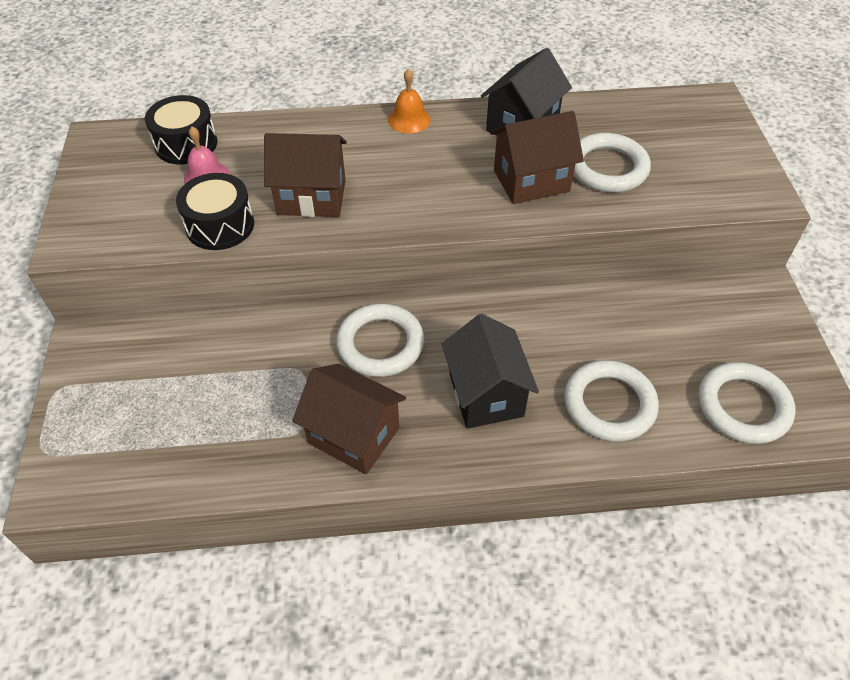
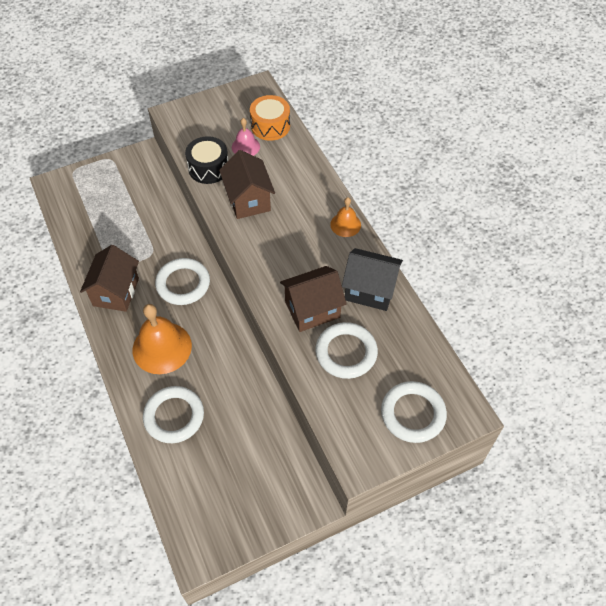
camera: 70 degrees right, 5 degrees up
black drum [145,95,217,165] -> orange drum [250,95,290,141]
black house [442,314,539,429] -> orange bell [133,304,192,374]
brown house [490,111,584,204] -> brown house turned 75 degrees counterclockwise [280,266,347,332]
white ring [698,362,795,444] -> white ring moved to [381,381,447,443]

